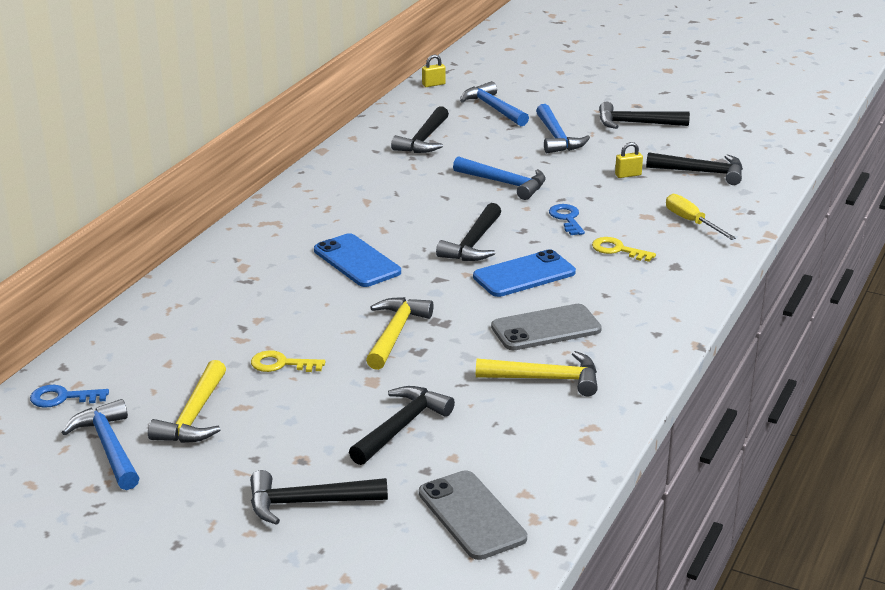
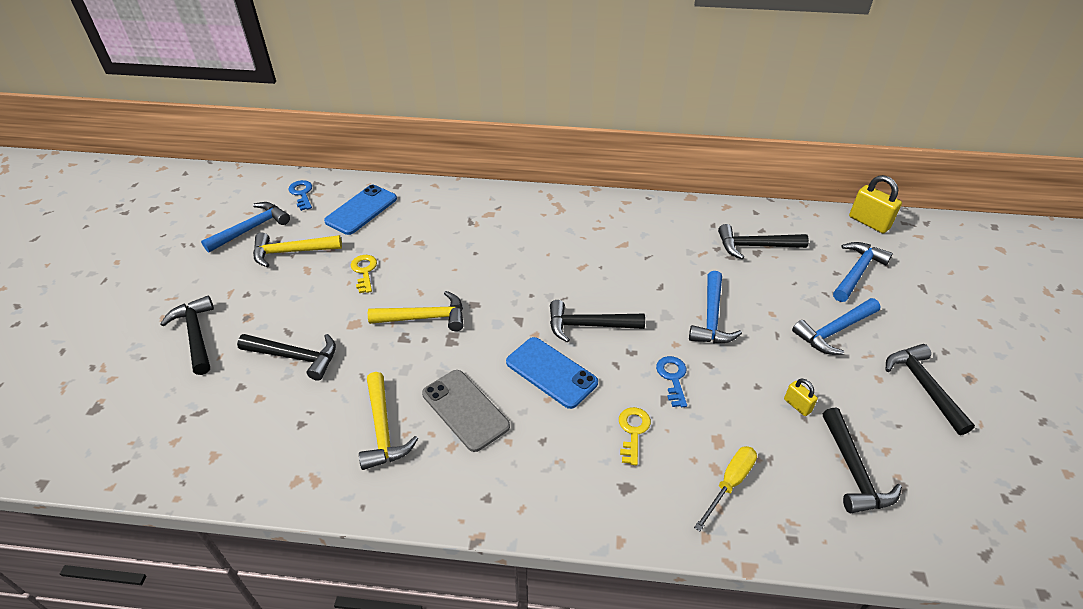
camera: 70 degrees right, 15 degrees up
blue phone [314,233,401,287] -> blue phone moved to [324,185,397,235]
grey phone [419,470,527,560] -> none
yellow padlock [422,55,446,87] -> yellow padlock [849,175,902,233], size x1.80
blue key [549,204,585,235] -> blue key turned 60 degrees counterclockwise [656,356,687,407]

